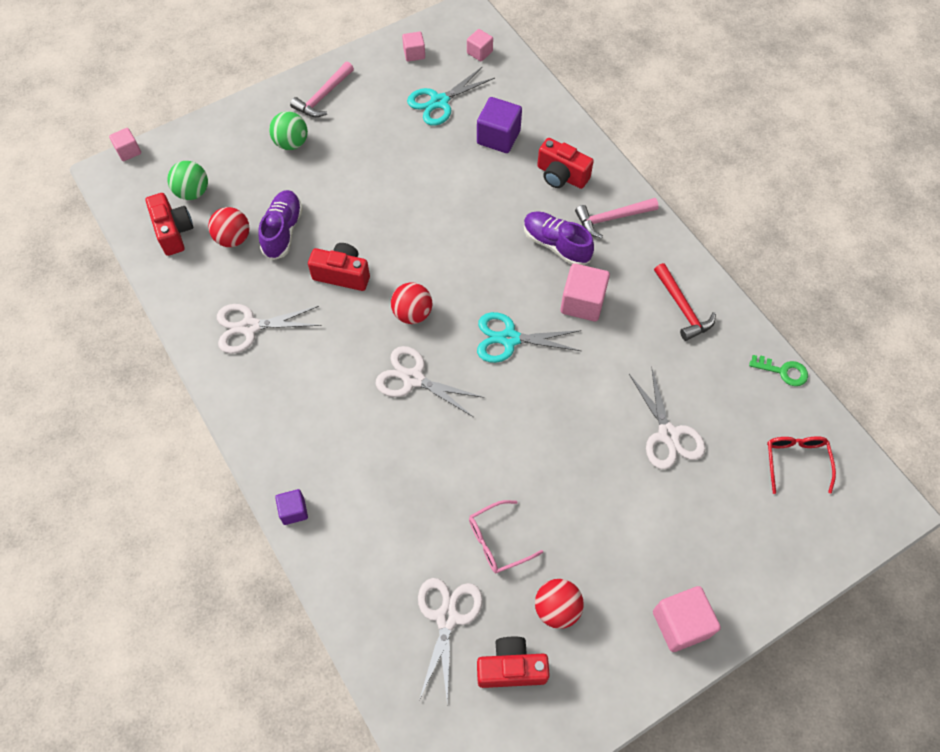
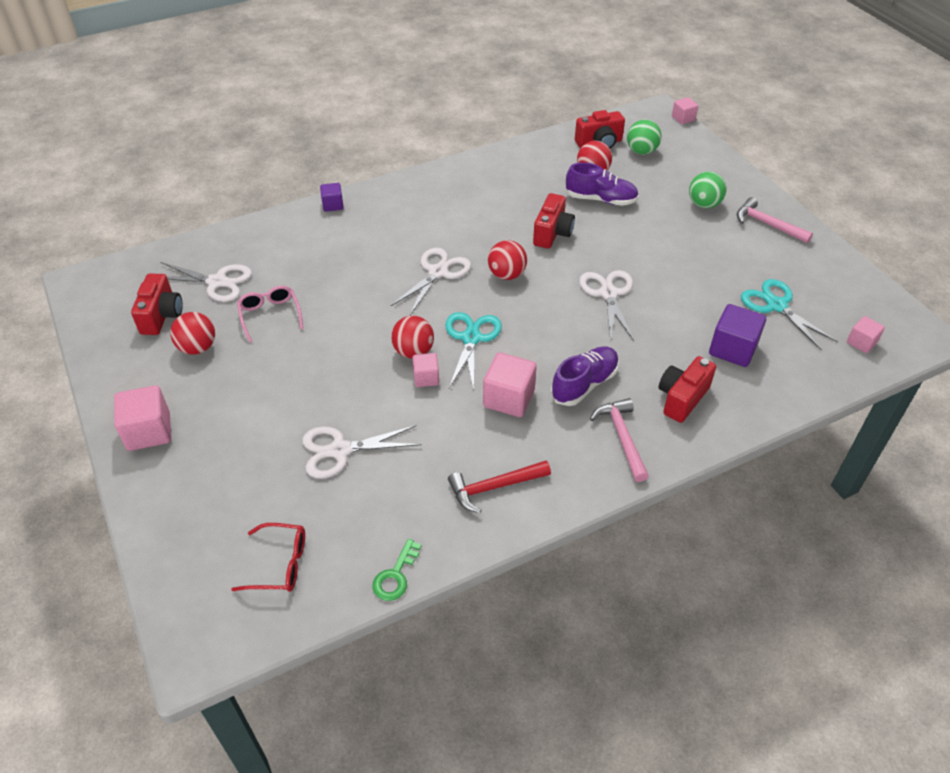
camera: 95 degrees right, 15 degrees down
white scissors [217,304,322,354] -> white scissors moved to [579,270,634,341]
pink cube [402,32,425,62] -> pink cube moved to [412,353,439,387]
none -> red ball [391,316,434,358]

